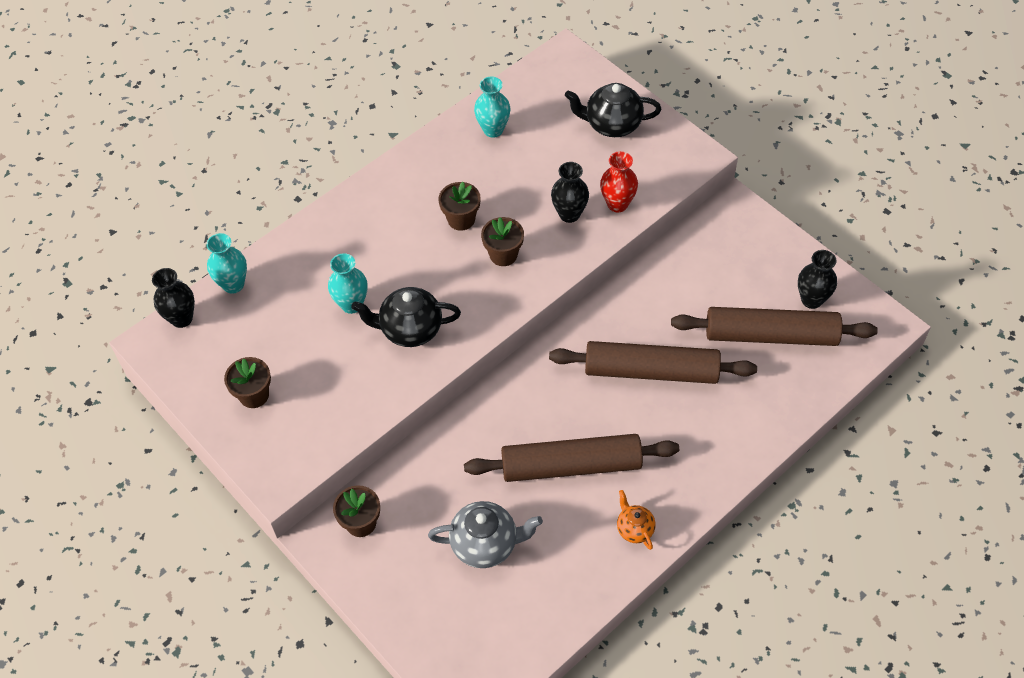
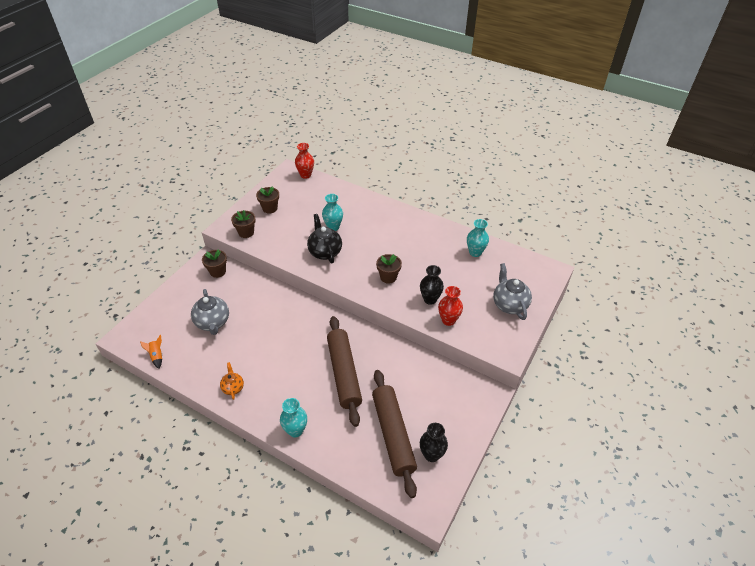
camera: 70 degrees right, 10 degrees down
black vase [152,268,195,328] -> red vase [295,143,314,179]
turquoise vase [206,233,247,293] -> turquoise vase moved to [280,398,307,437]
brown flower pot [438,182,481,231] -> brown flower pot moved to [231,210,256,238]
brown rolling pin [464,434,679,482] -> none
black teapot [565,83,661,137] -> grey teapot [493,263,532,320]
orange teapot [617,490,656,550] -> orange teapot turned 60 degrees counterclockwise [220,362,244,400]
none -> orange rocket [140,335,162,369]

